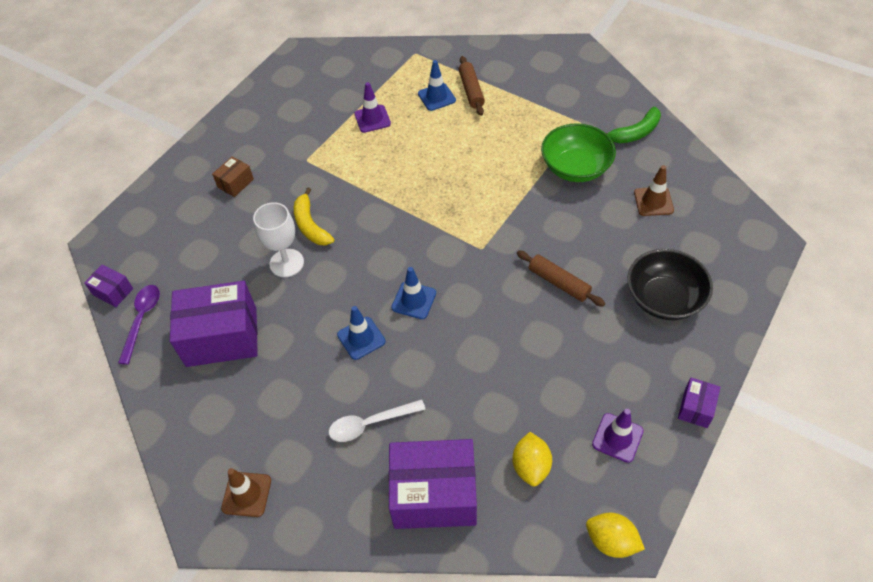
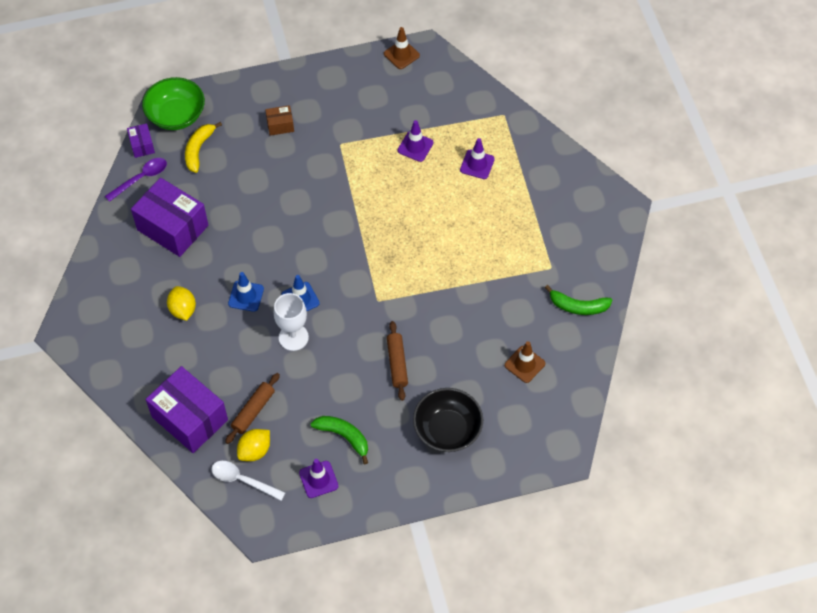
camera: 40 degrees right, 5 degrees up
brown traffic cone [221,468,271,517] -> brown traffic cone moved to [384,27,420,69]
white goblet [253,202,304,277] -> white goblet moved to [274,293,309,351]
yellow banana [294,187,334,246] -> yellow banana moved to [185,122,222,173]
white spoon [329,399,425,442] -> white spoon moved to [211,461,286,501]
blue traffic cone [418,60,456,111] -> purple traffic cone [460,138,495,179]
brown rolling pin [458,56,485,116] -> brown rolling pin moved to [225,373,280,444]
green bowl [541,123,616,182] -> green bowl moved to [142,77,205,130]
yellow lemon [586,513,645,558] -> yellow lemon moved to [167,286,196,321]
purple box [678,378,720,428] -> none
none -> green banana [310,416,368,464]

